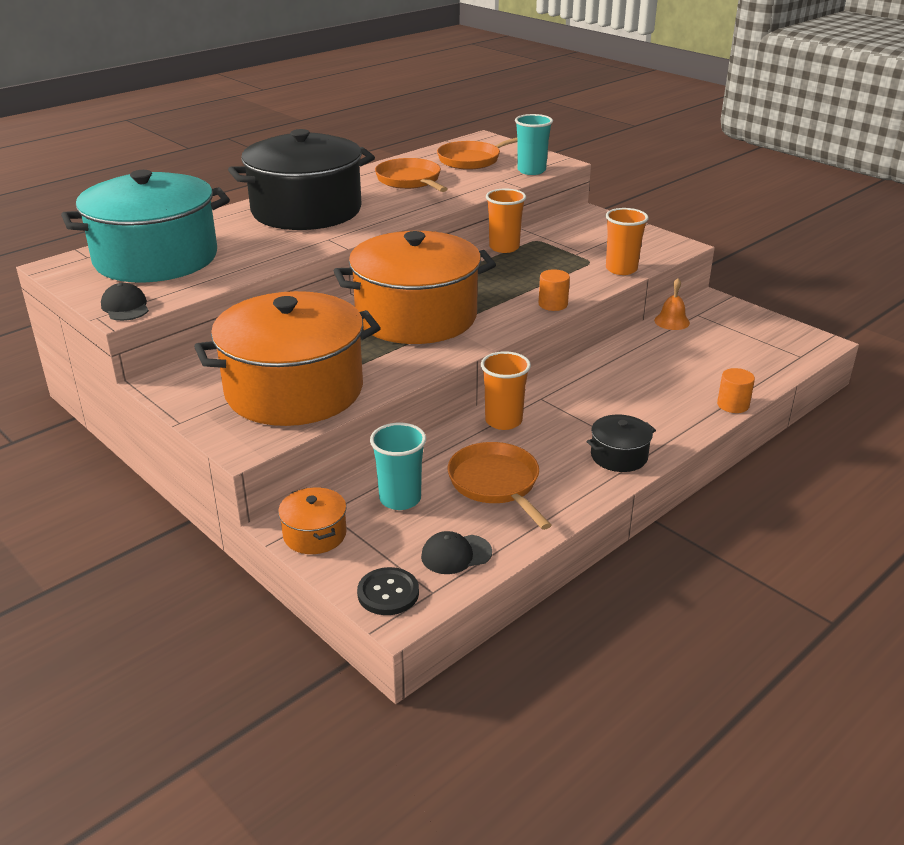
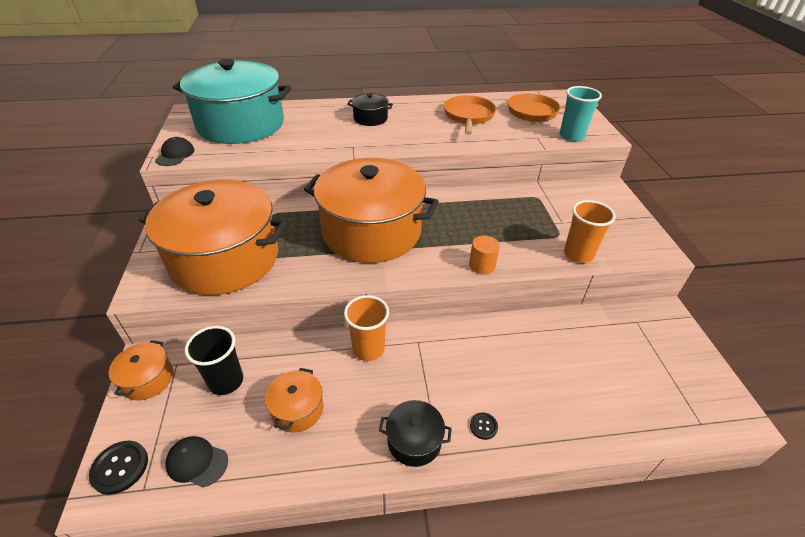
camera: 35 degrees right, 10 degrees up
black pot [228,129,375,230] -> black pot [347,93,393,126], size x0.41
turquoise cup [370,423,426,510] -> black cup [185,326,243,395]
orange pan [448,442,551,530] -> orange pot [265,368,324,433]
orange cup [486,188,526,253] -> none
orange bell [654,278,690,330] -> none
orange cylinder [717,368,755,413] -> none
none -> black button [470,412,498,440]

